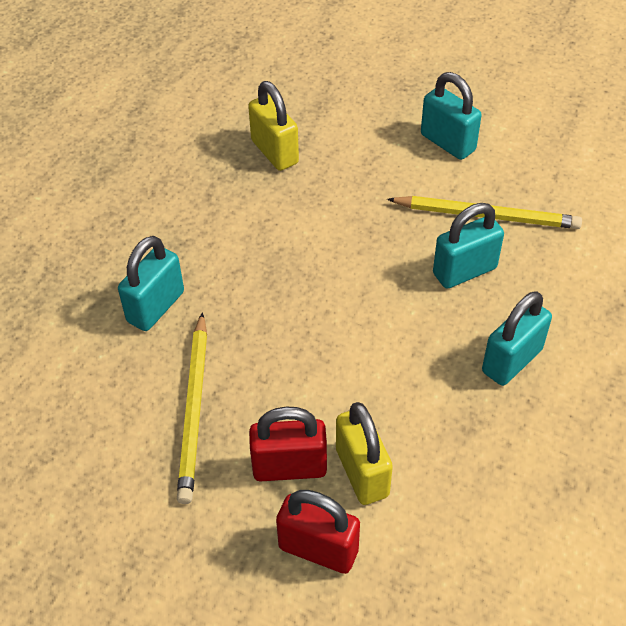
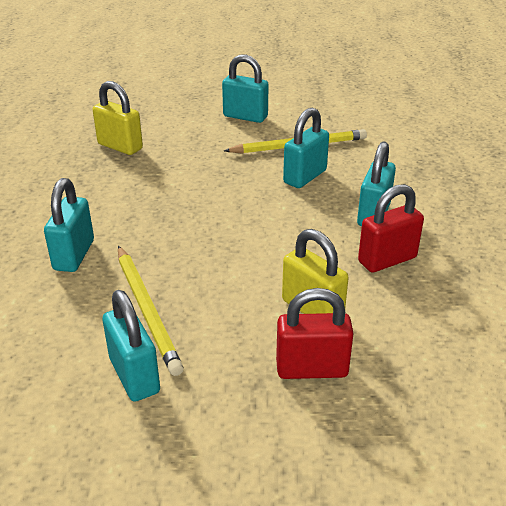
camera: 25 degrees left, 15 degrees down
red padlock [249,407,327,482] -> red padlock moved to [358,184,424,273]
none -> turquoise padlock [102,290,160,402]

